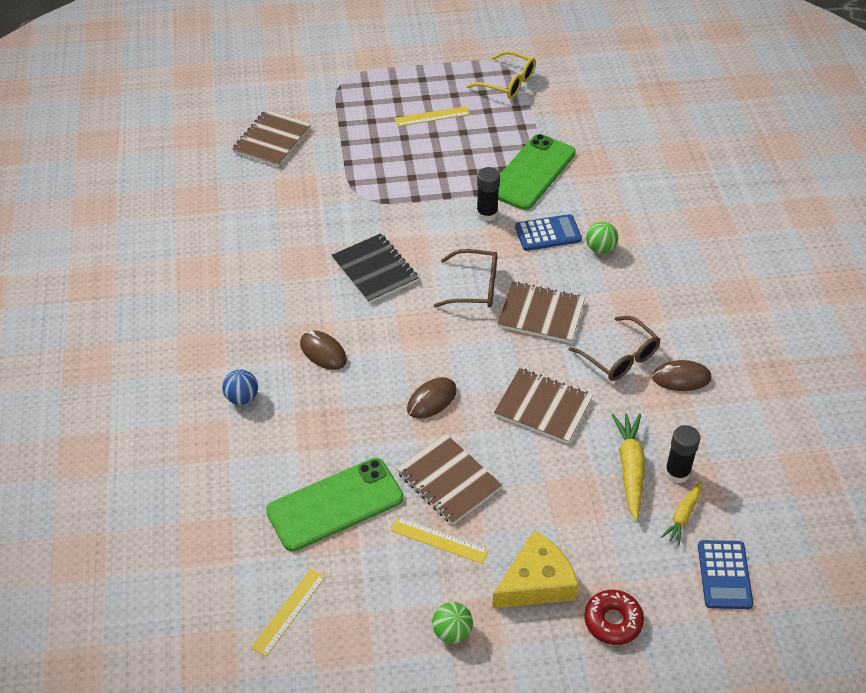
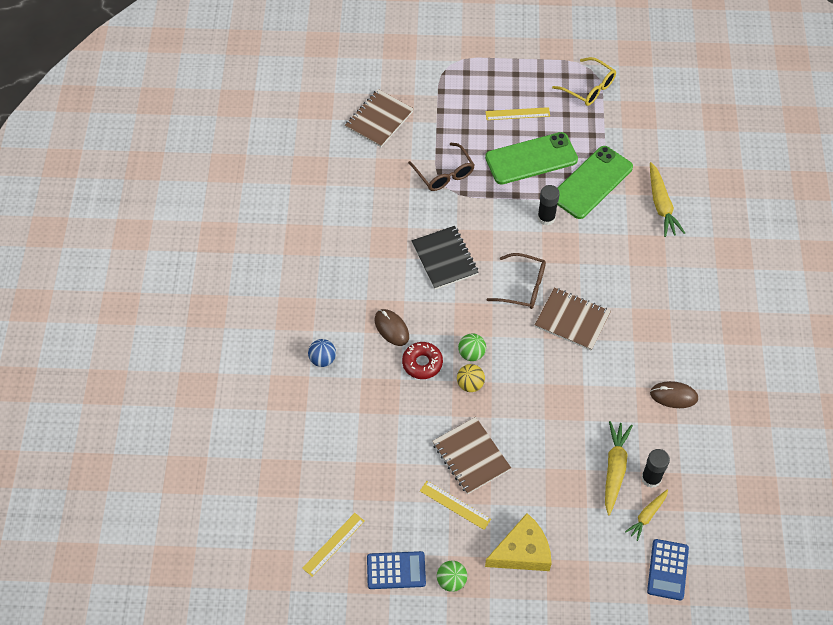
camera: 10 degrees right, 10 degrees up
green phone [266,458,403,552] -> green phone moved to [485,132,578,185]
brown mouse [407,377,457,419] -> yellow ball [457,364,485,392]
brown notebook [494,368,593,444] -> none
blue calculator [515,214,582,251] -> blue calculator moved to [367,551,426,589]
brown glasses [569,316,660,381] -> brown glasses moved to [408,143,474,191]
red donut [584,590,644,645] -> red donut moved to [402,342,443,379]
green ball [586,222,618,254] -> green ball moved to [458,333,486,361]
none -> yellow carrot [650,162,685,237]

